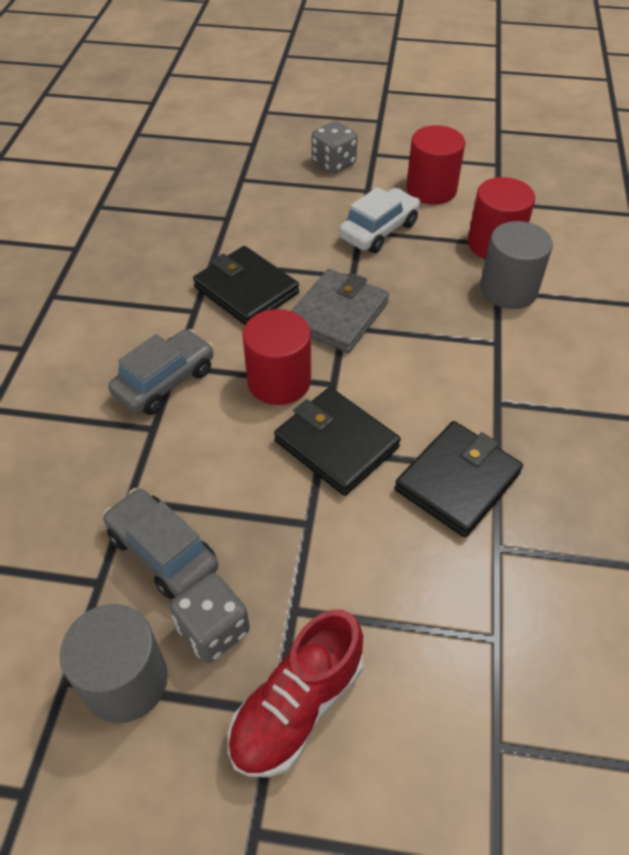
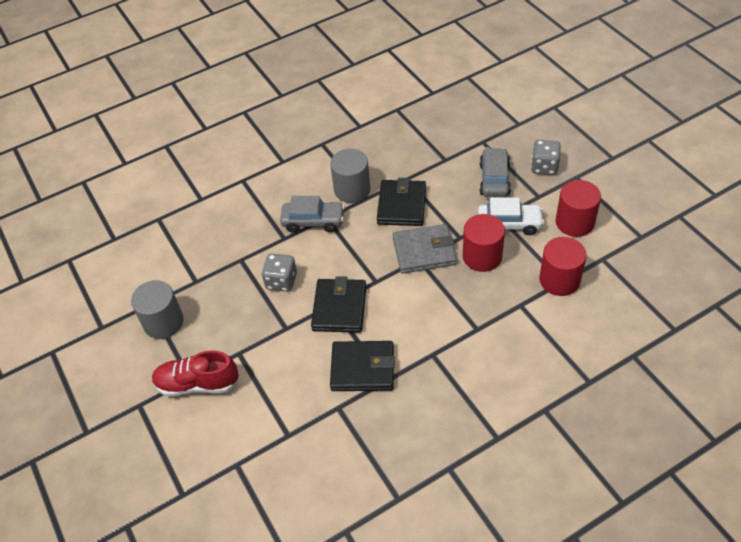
camera: 55 degrees right, 0 degrees up
grey car [103,488,218,599] -> grey car moved to [480,148,511,197]
grey dice [170,573,250,663] -> grey dice moved to [262,254,297,292]
red cylinder [242,309,311,405] -> red cylinder moved to [463,214,505,272]
grey cylinder [480,221,553,309] -> grey cylinder moved to [330,149,370,203]

